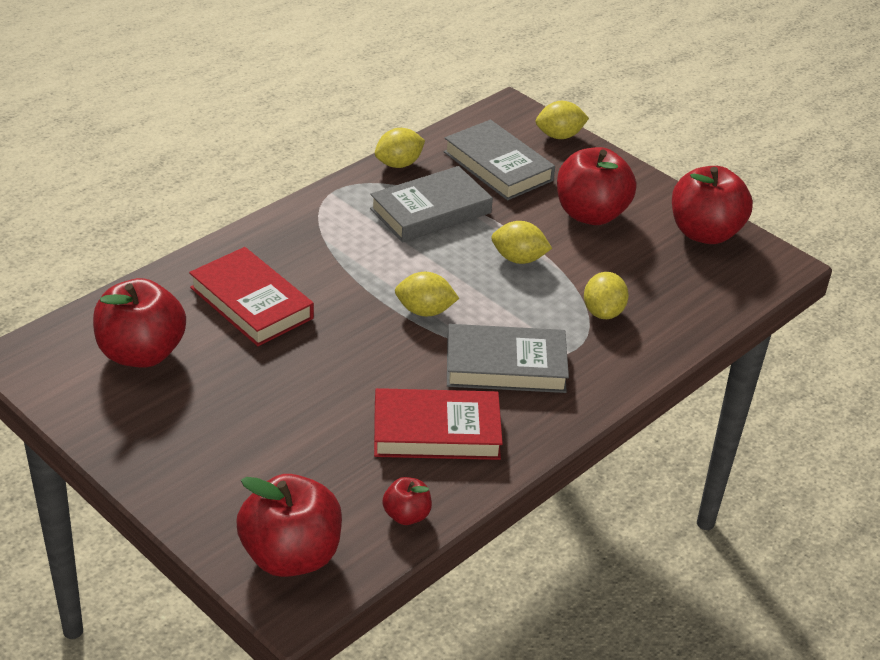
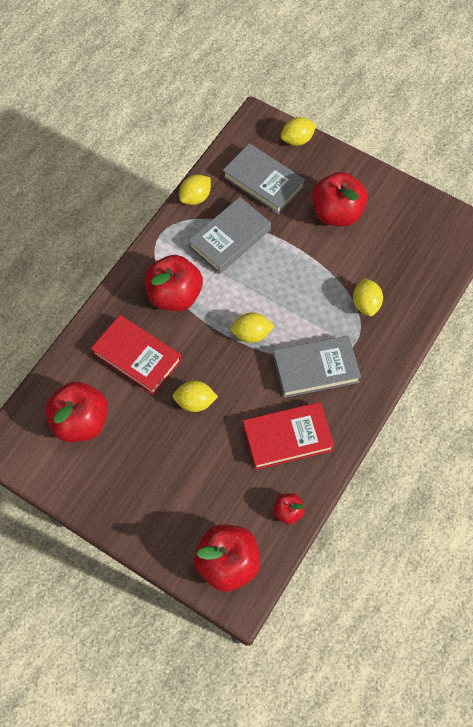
camera: 10 degrees left, 25 degrees up
yellow lemon [491,221,552,264] -> yellow lemon moved to [173,381,218,412]
red apple [672,166,753,244] -> red apple moved to [145,255,203,311]

